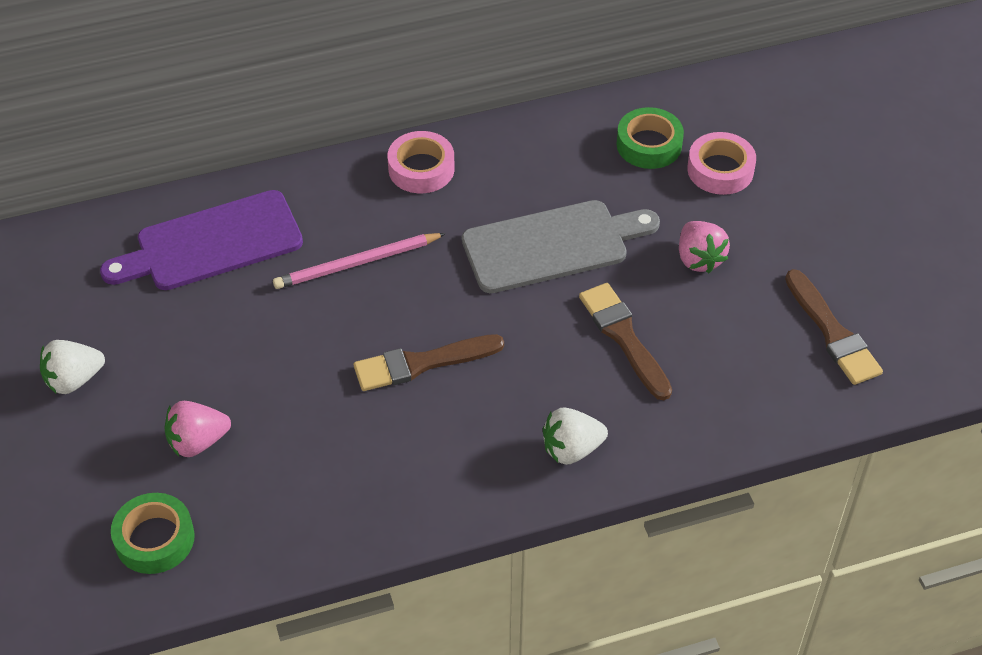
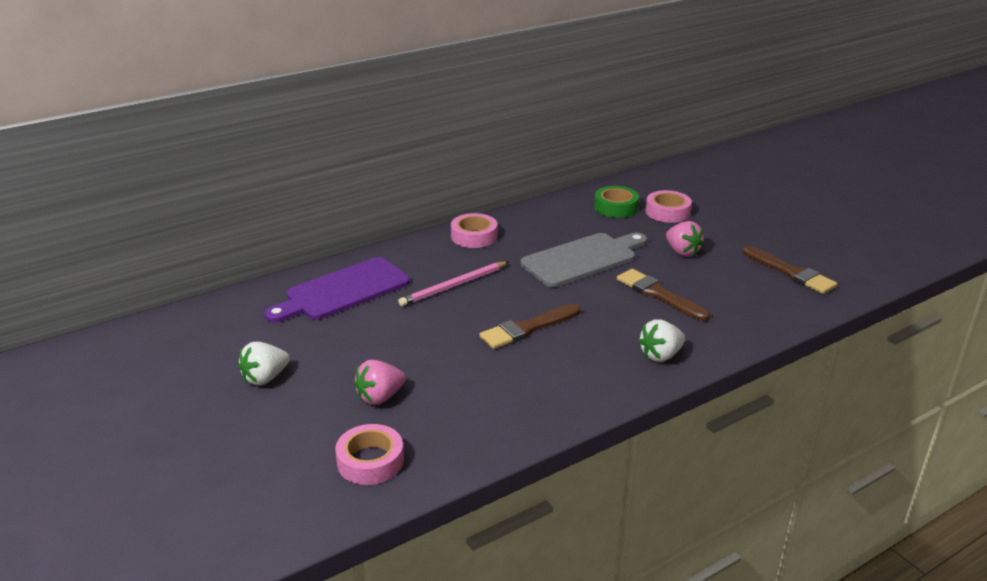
camera: 15 degrees left, 20 degrees down
green tape [111,493,195,574] -> pink tape [335,424,404,485]

